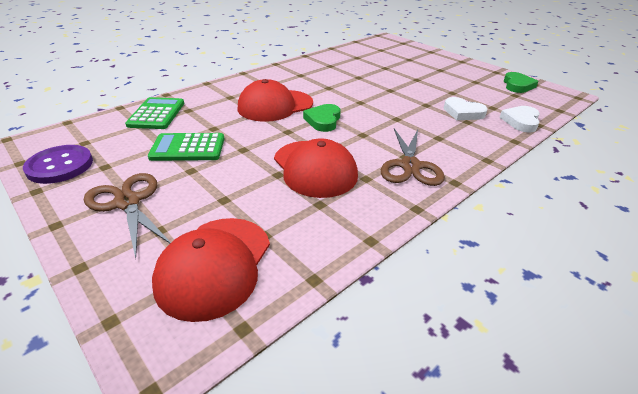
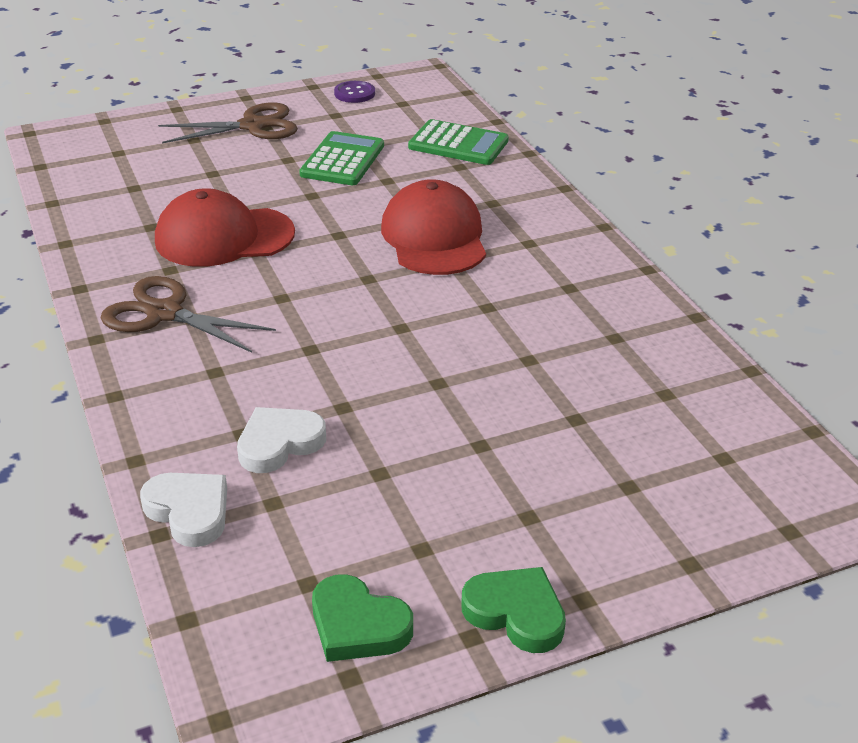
camera: 110 degrees right, 0 degrees up
purple button [23,145,93,184] -> purple button [334,81,375,103], size x0.61
red cap [152,218,270,322] -> none
green heart [303,104,341,132] -> green heart moved to [461,567,566,653]

